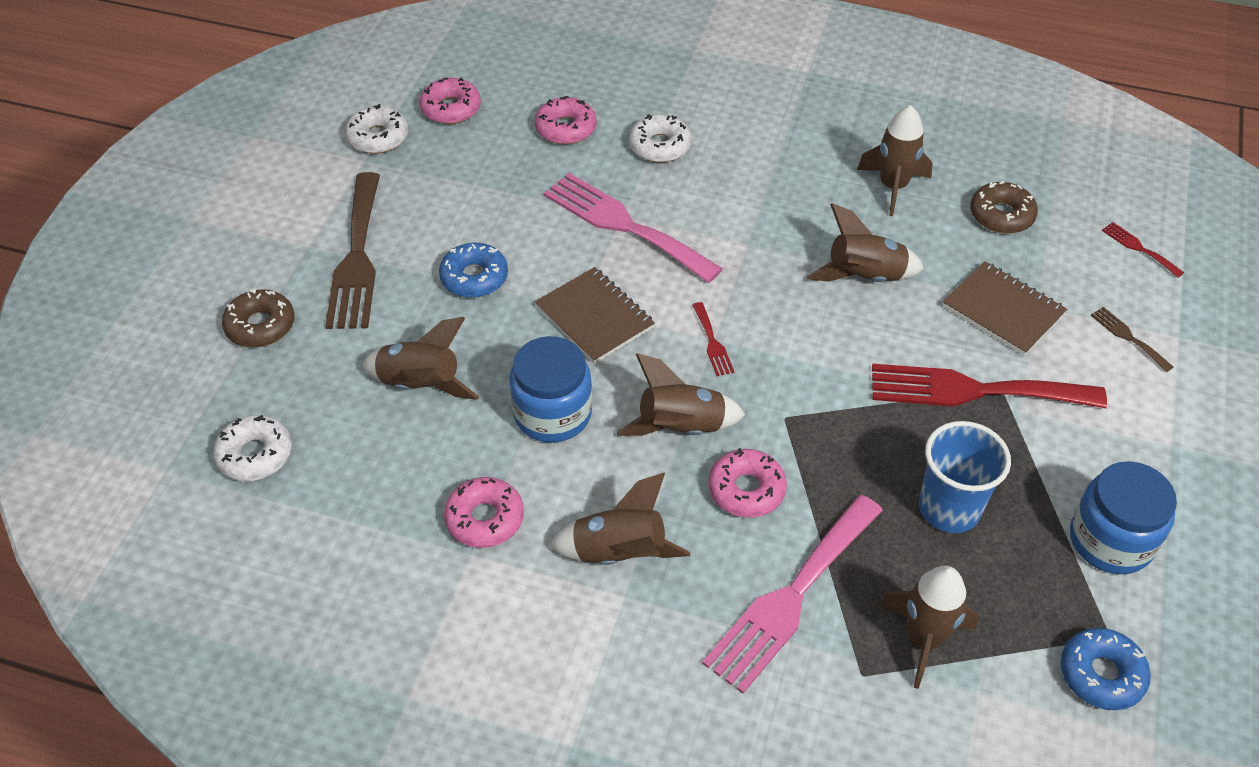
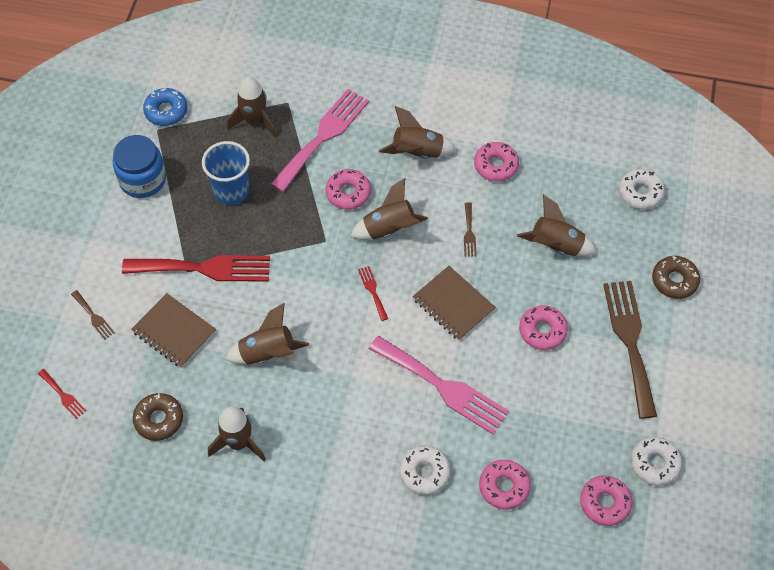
camera: 175 degrees right, 10 degrees up
blue donut [439,243,508,298] -> pink donut [519,305,568,350]
blue jar [509,336,592,442] -> brown fork [464,202,477,256]

